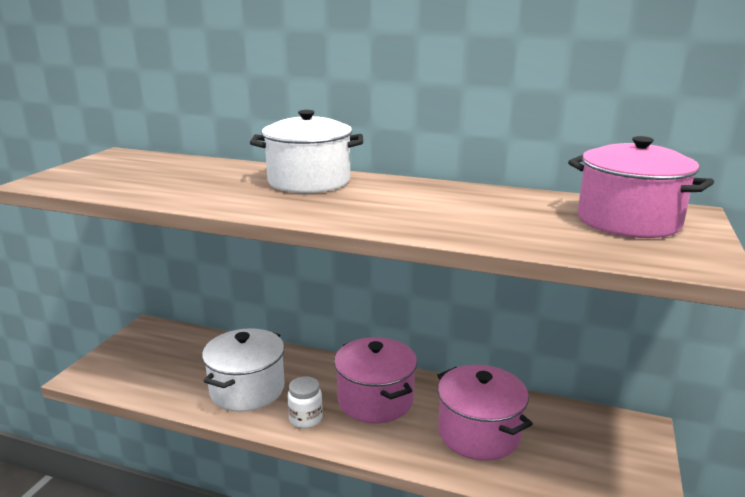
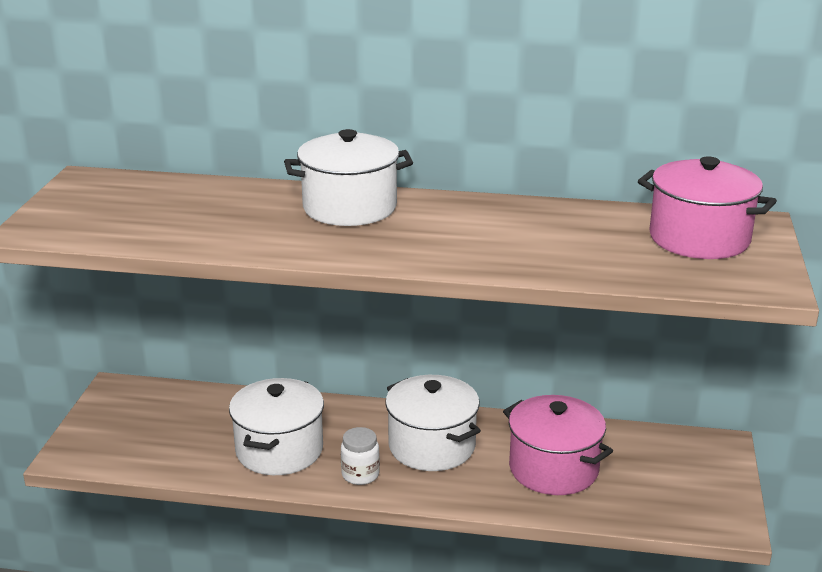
camera: 10 degrees left, 5 degrees up
pink pot [334,337,417,423] -> white pot [385,375,481,471]

